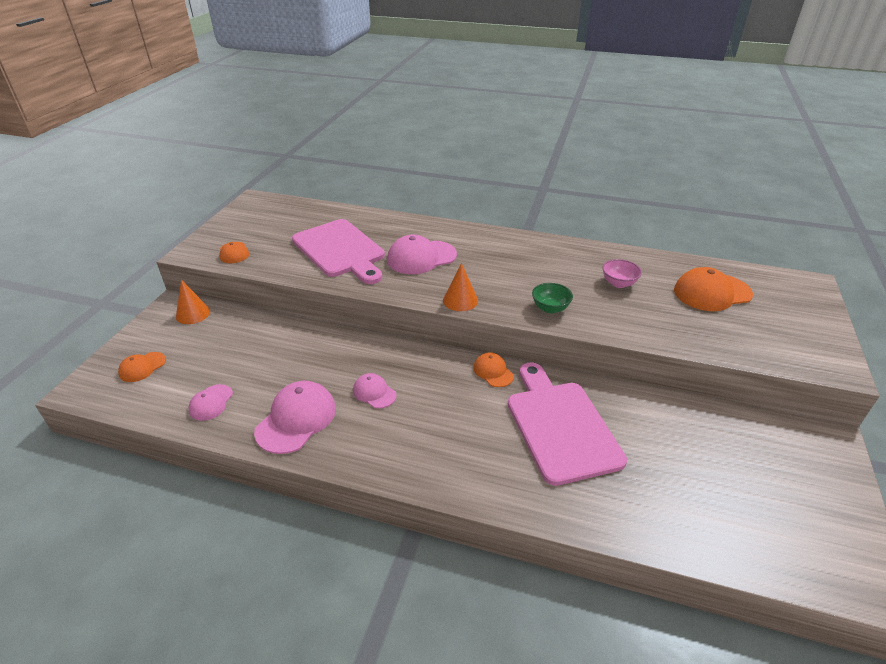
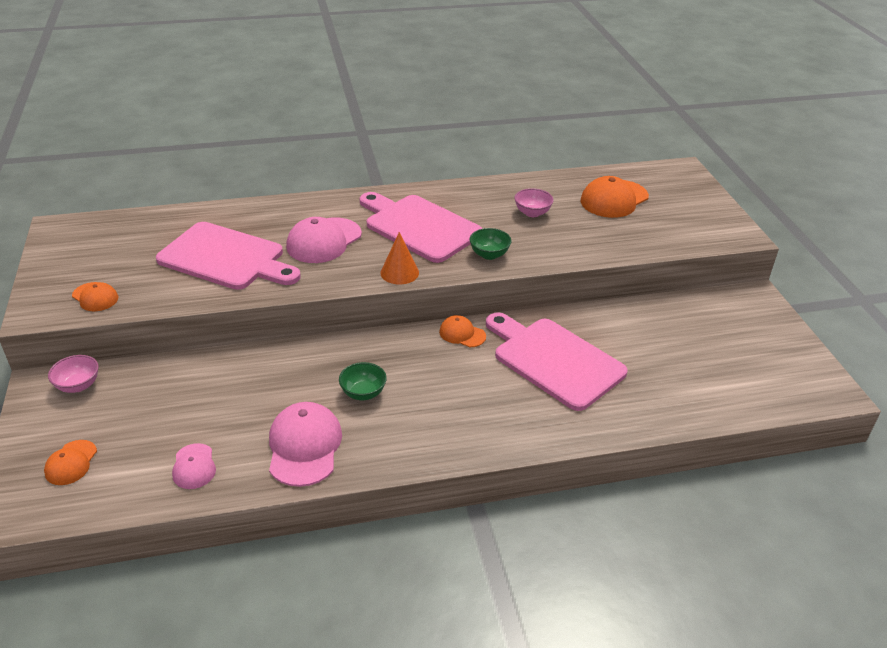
camera: 30 degrees left, 0 degrees up
orange cone [176,280,210,324] -> pink bowl [48,355,99,393]
pink cap [353,373,397,408] -> green bowl [339,362,387,400]
none -> pink cutting board [360,192,482,263]

